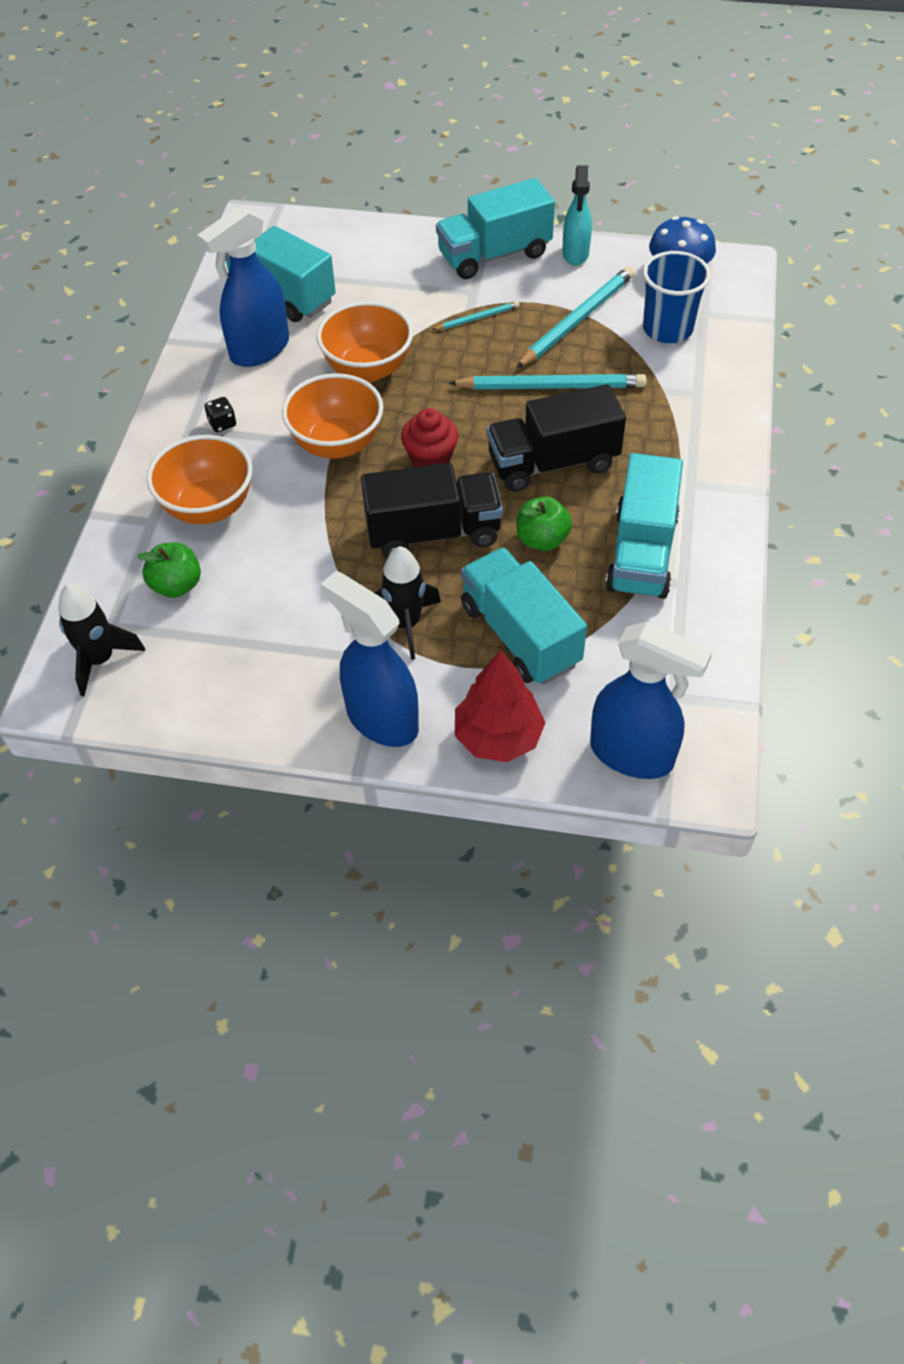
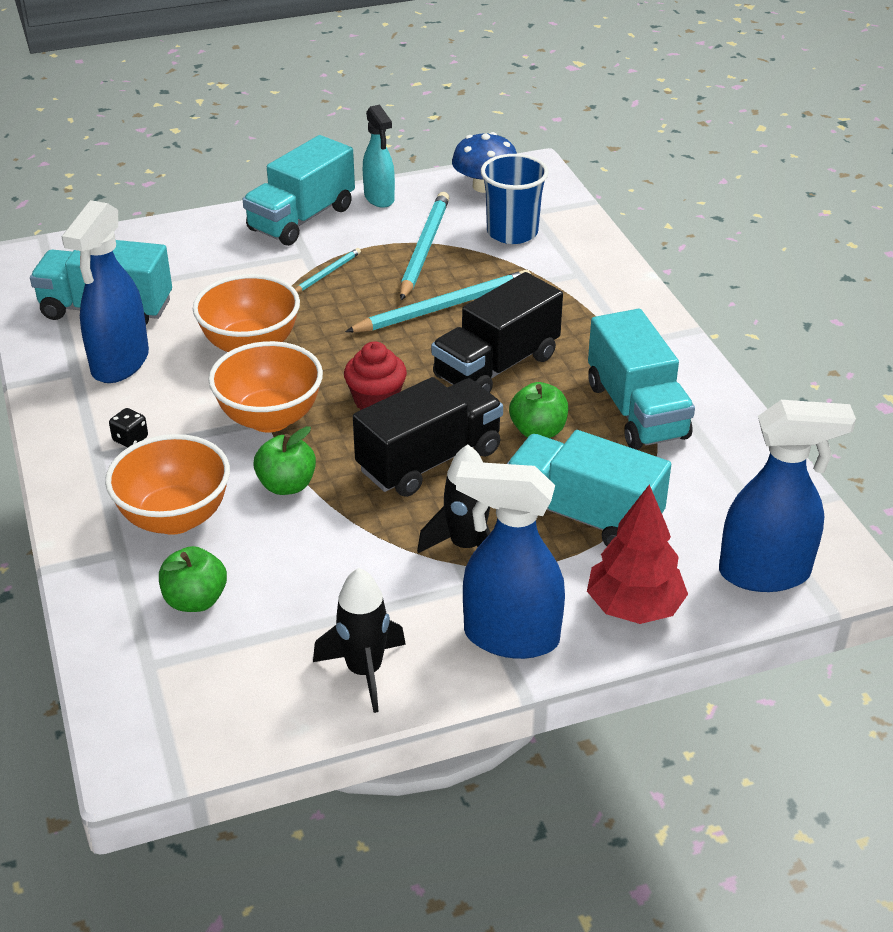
camera: 30 degrees left, 15 degrees down
black rocket [58,584,145,696] -> black rocket moved to [313,568,406,713]
none -> green apple [253,426,316,495]

